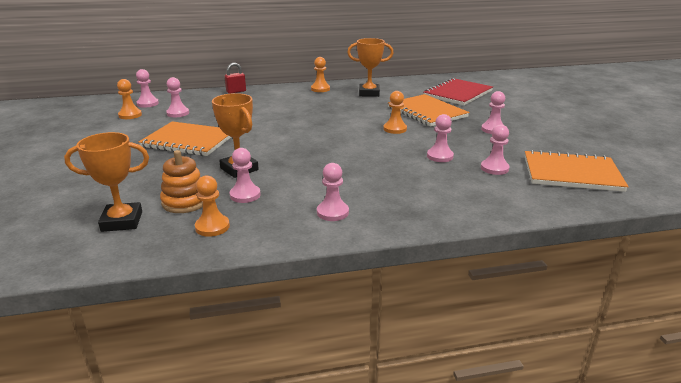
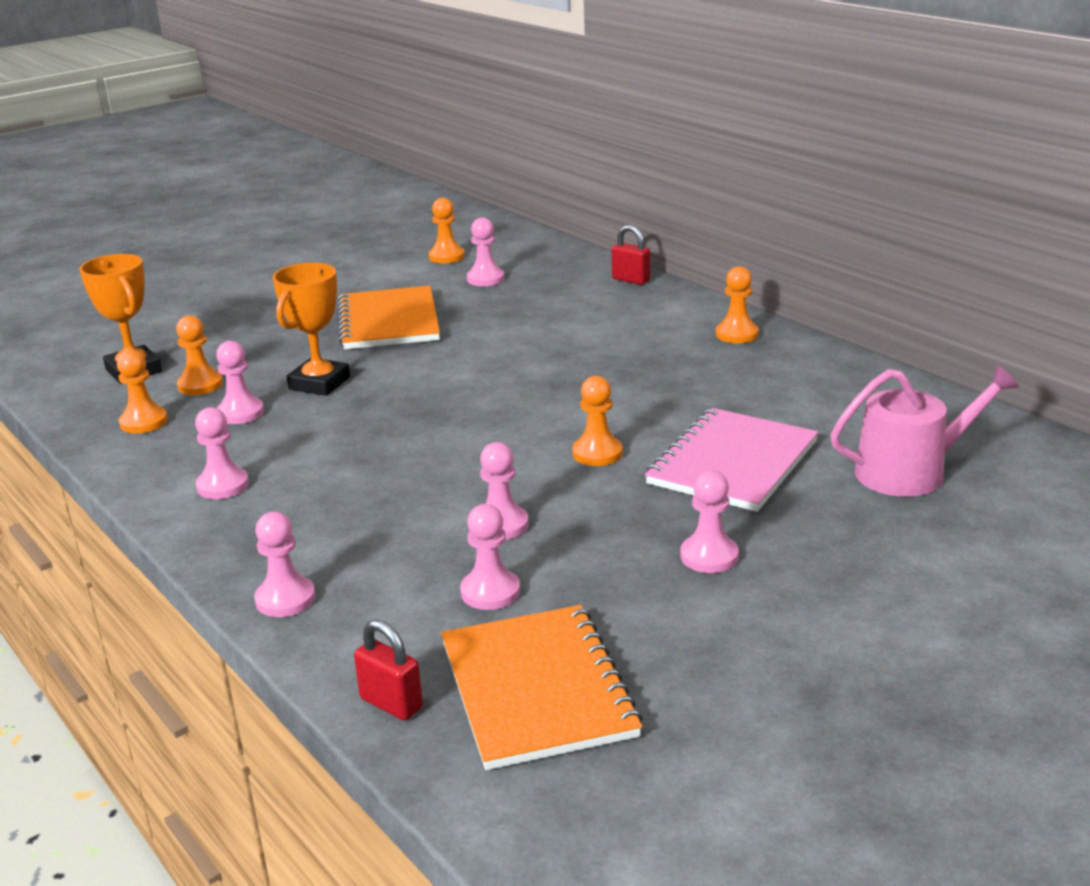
camera: 65 degrees right, 0 degrees up
pink pawn [136,69,159,108] -> pink pawn moved to [254,512,316,617]
orange stacking toy [160,150,203,213] -> orange pawn [176,315,223,395]
orange trophy [347,38,394,97] -> none
orange notebook [388,94,469,127] -> pink notebook [645,408,818,512]
red notebook [423,78,493,105] -> pink watering can [830,364,1019,497]
none -> red padlock [354,619,423,720]

